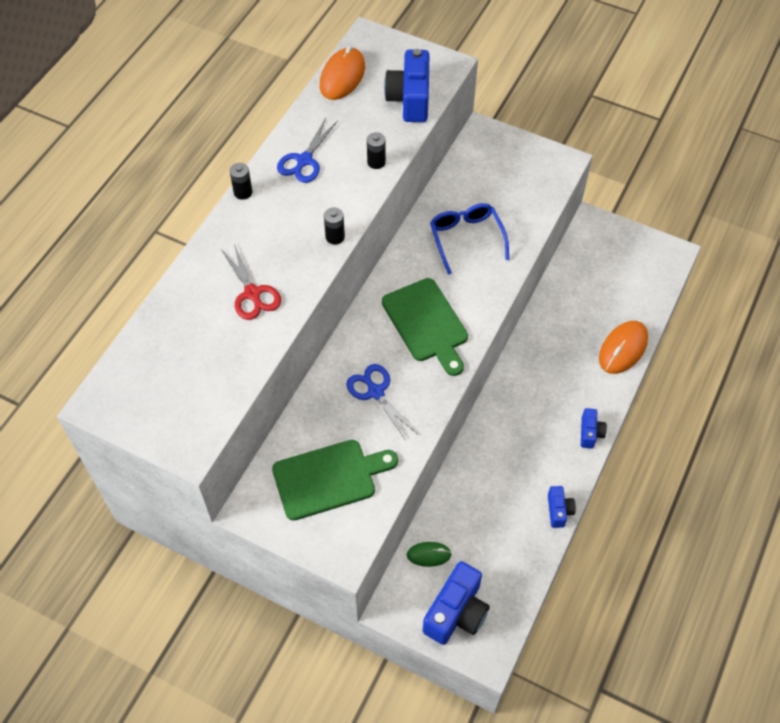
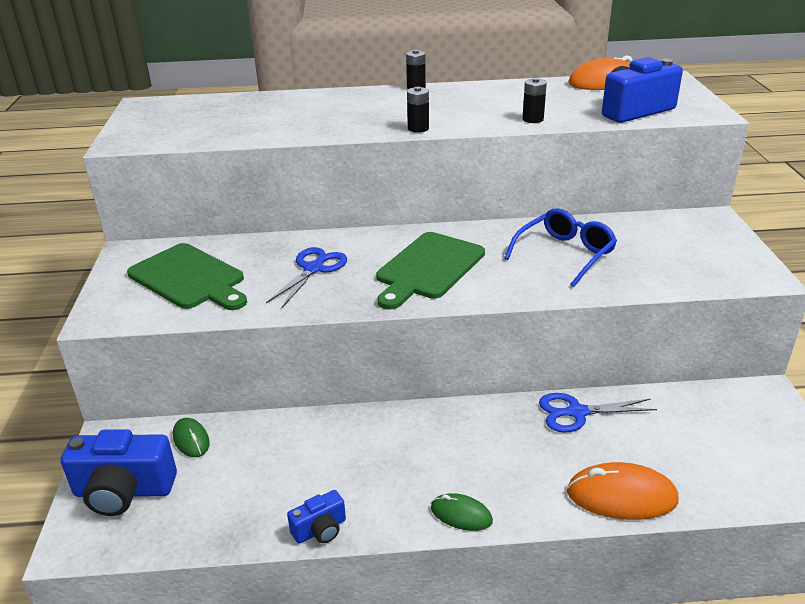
camera: 60 degrees right, 25 degrees down
red scissors [221,244,281,320] -> none
blue scissors [277,118,338,183] -> blue scissors moved to [539,393,657,432]
blue camera [581,408,607,449] -> green mouse [431,493,493,531]

